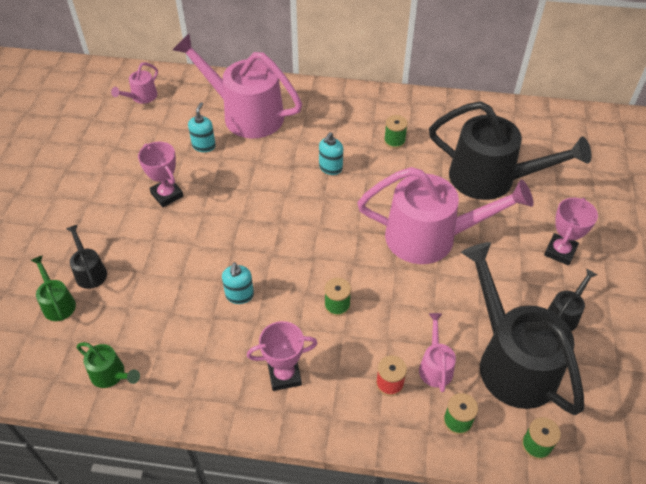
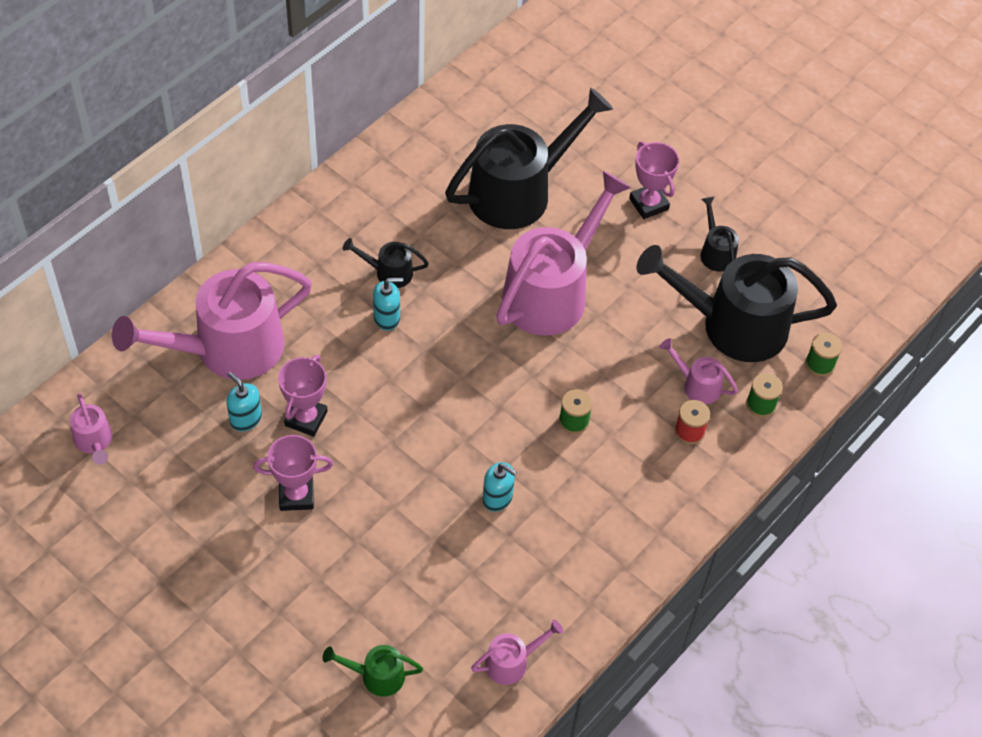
camera: 60 degrees left, 5 degrees up
black watering can [66,225,107,289] -> black watering can moved to [343,238,429,288]
green watering can [77,342,140,388] -> pink watering can [471,620,563,685]
pink trophy [247,321,317,391] -> pink trophy moved to [278,355,328,437]
turquoise soap dispenser [319,132,343,175] -> turquoise soap dispenser turned 75 degrees counterclockwise [373,278,403,331]
green spool [384,115,408,149] -> none

